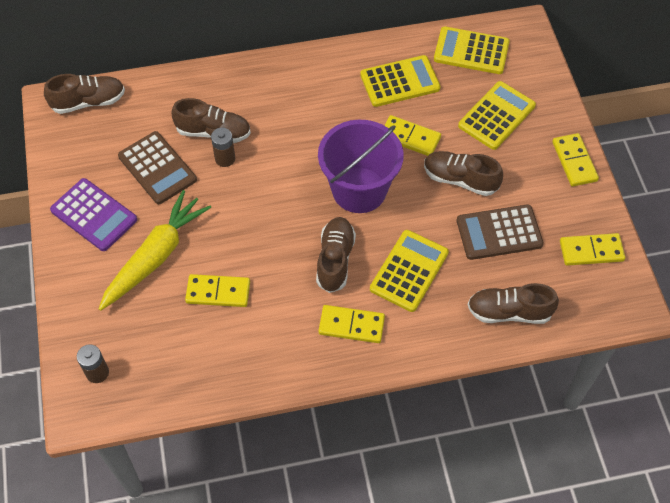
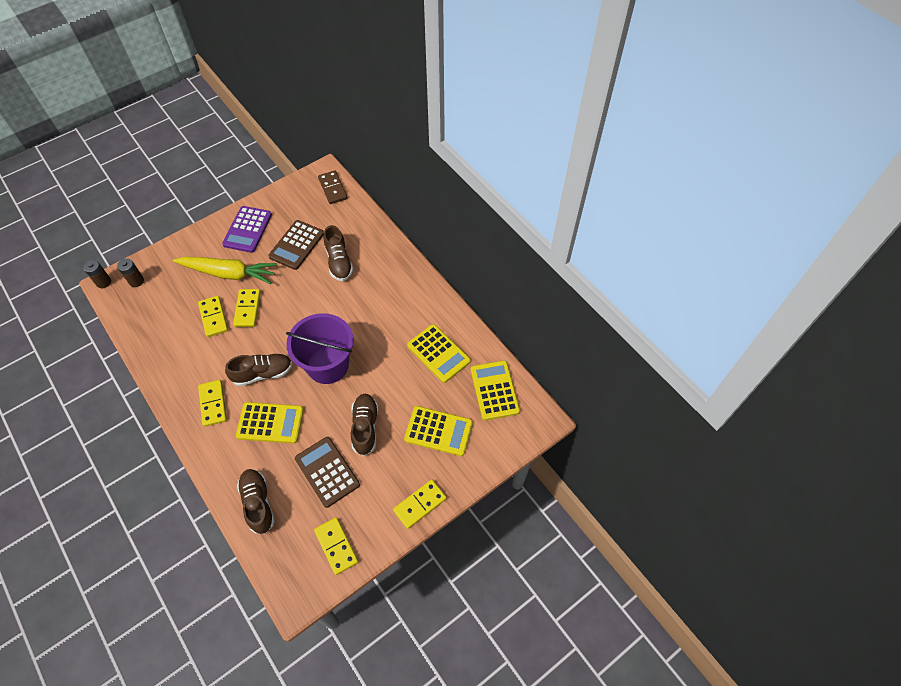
camera: 65 degrees right, 0 degrees up
brown shoe [44,74,125,114] -> brown domino [318,170,348,204]
brown battery [211,128,235,167] -> brown battery moved to [83,260,111,288]
yellow domino [384,115,441,156] -> yellow domino moved to [233,289,261,327]

